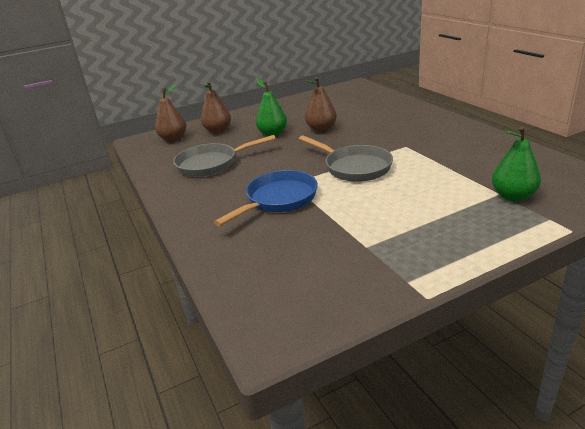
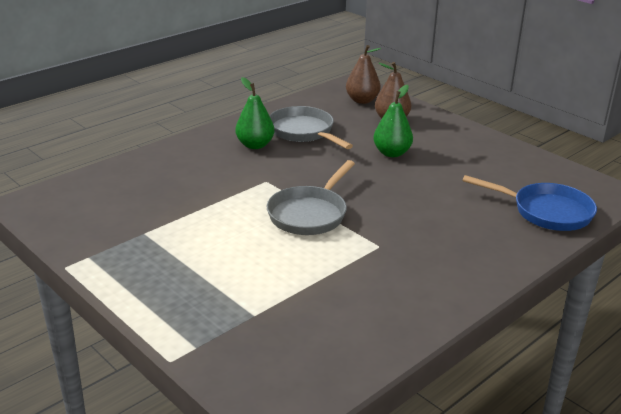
camera: 70 degrees right, 0 degrees up
blue pan [214,170,318,226] -> blue pan moved to [463,175,597,231]
brown pear [305,77,337,132] -> none
green pear [492,127,541,202] -> green pear moved to [235,77,274,149]

